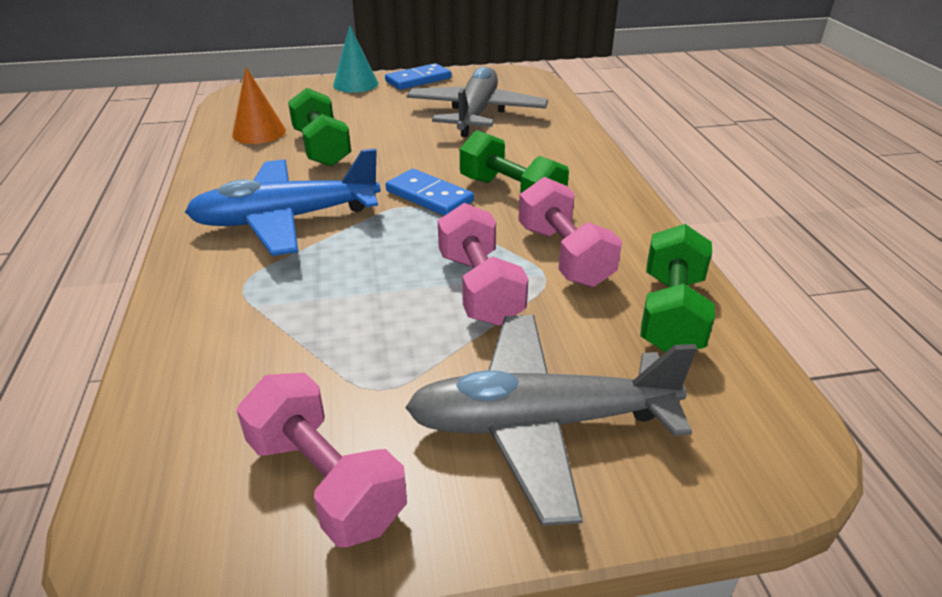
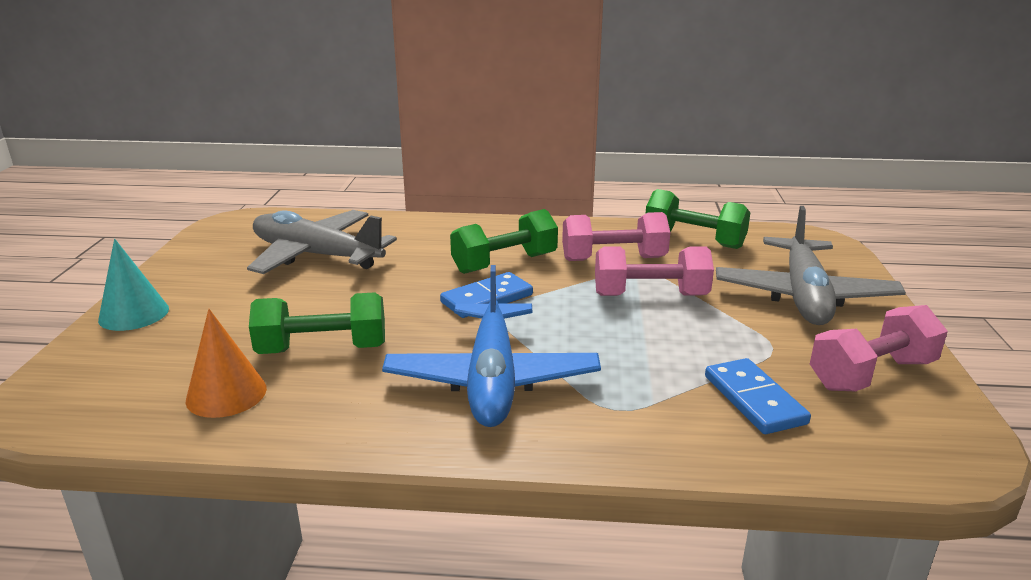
camera: 75 degrees left, 10 degrees down
blue domino [385,63,451,90] -> blue domino moved to [705,358,811,434]

